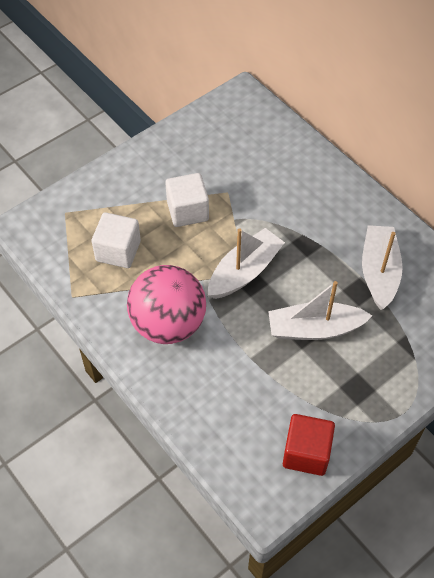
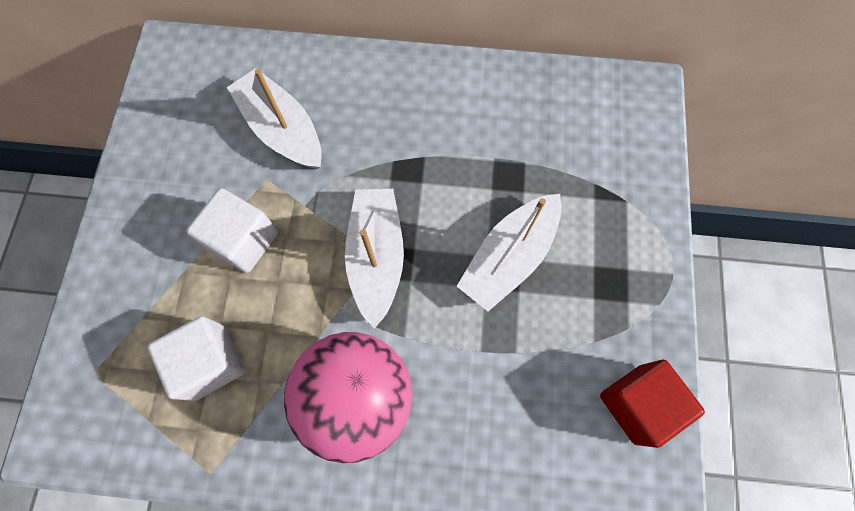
camera: 45 degrees left, 15 degrees up
white boat [362,225,403,310] -> white boat moved to [227,68,322,169]

